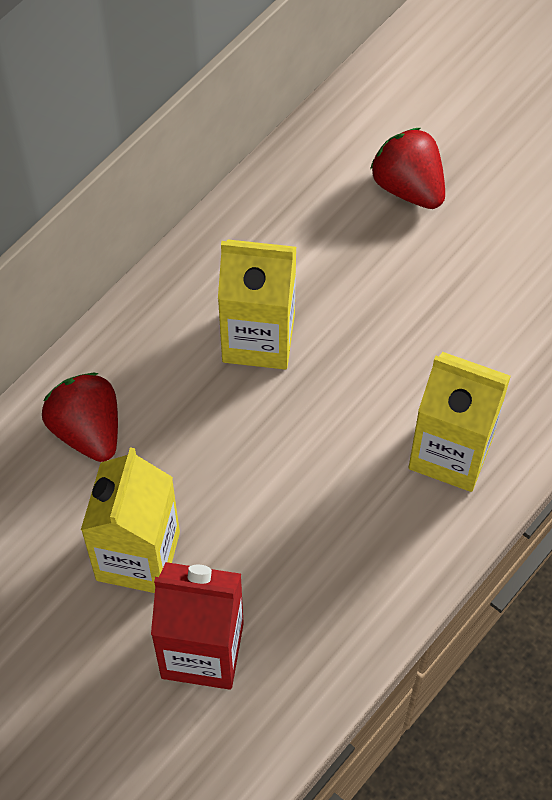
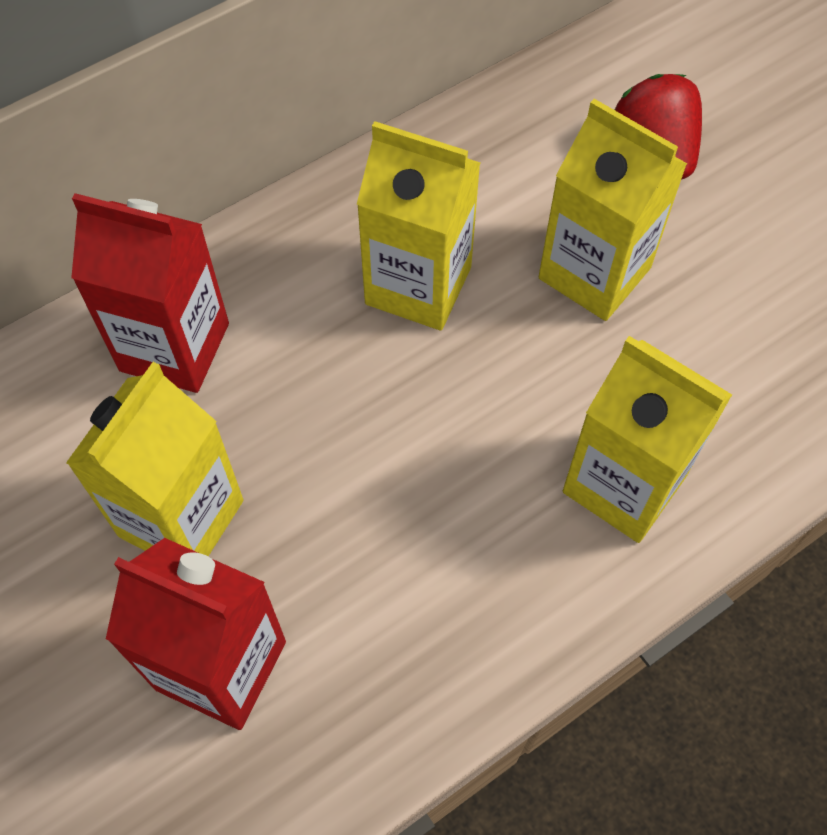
camera: 15 degrees right, 0 degrees up
red strawberry [42,373,118,462] -> red carton [71,193,229,393]
none -> yellow carton [539,99,687,321]

